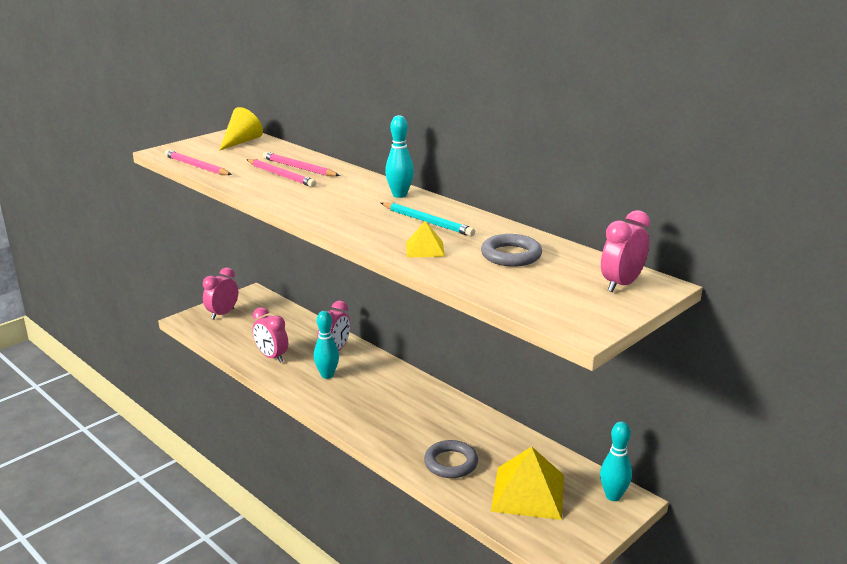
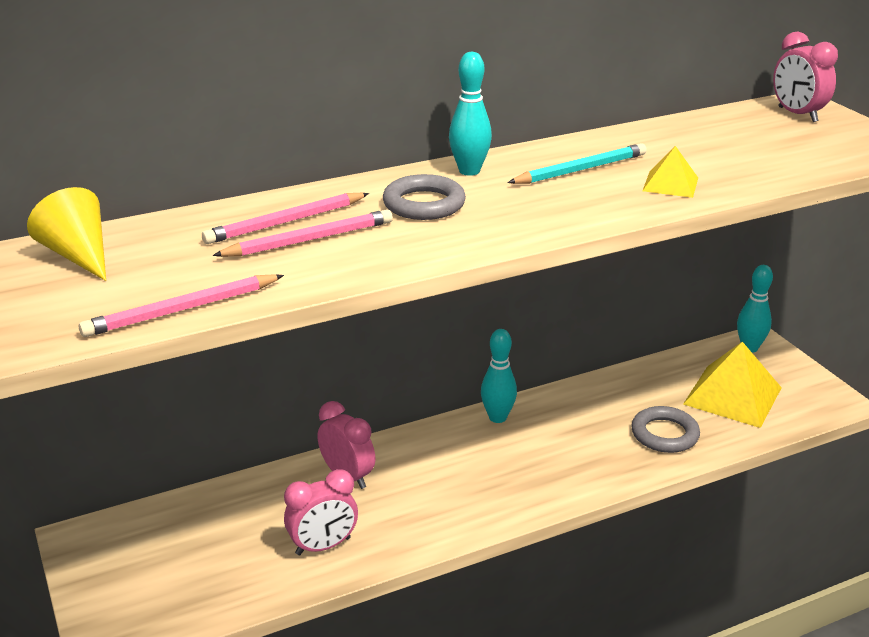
camera: 70 degrees left, 5 degrees up
pink clock [203,267,238,320] -> none
turquoise bowling pin [314,311,339,379] -> turquoise bowling pin moved to [481,329,517,423]
grey ring [481,234,542,267] -> grey ring moved to [383,174,466,220]

